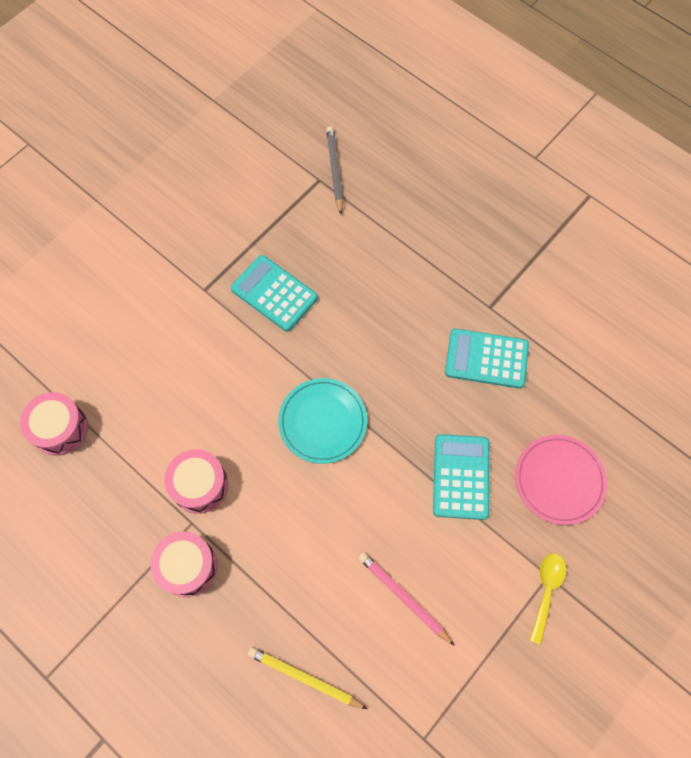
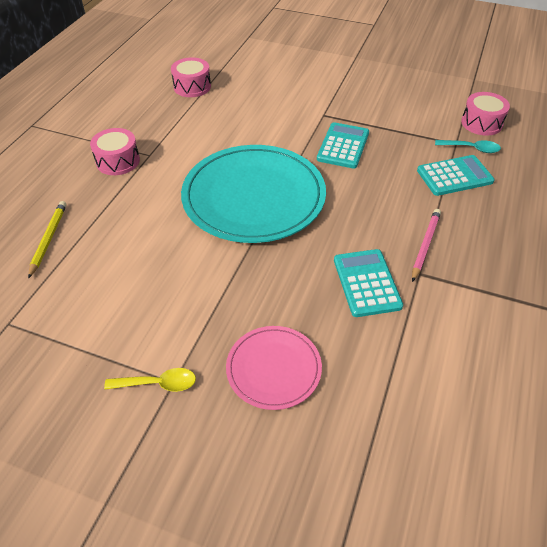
camera: 70 degrees right, 20 degrees down
pink drum [164,449,228,514] -> pink drum moved to [461,92,510,136]
turquoise plate [278,378,367,464] -> turquoise plate [181,145,326,243], size x1.94
grey pencil [326,126,343,214] -> turquoise spoon [435,140,501,153]
pink pencil [358,552,455,646] -> pink pencil moved to [412,209,441,282]
turquoise calculator [433,434,489,520] -> turquoise calculator moved to [417,155,495,196]

